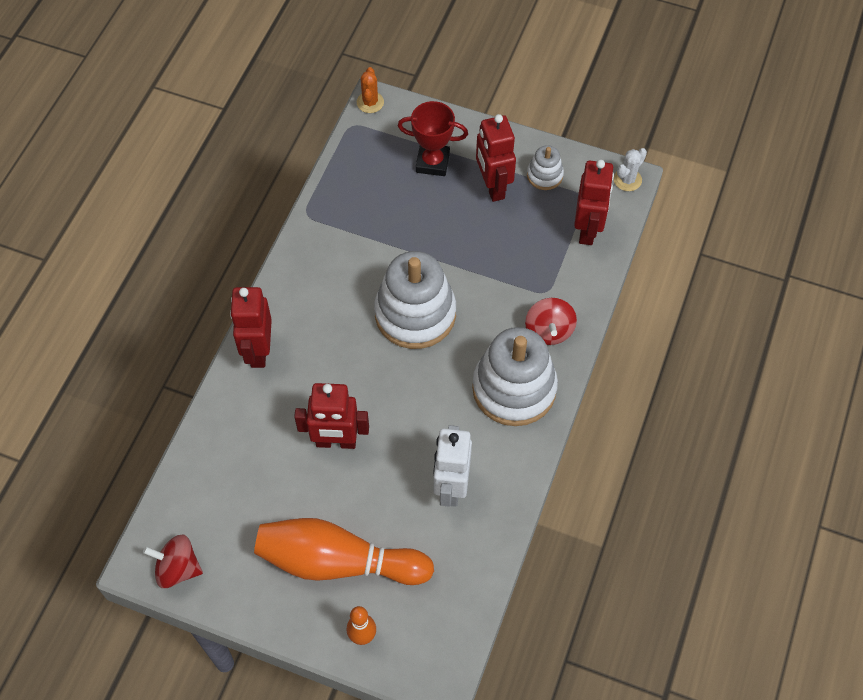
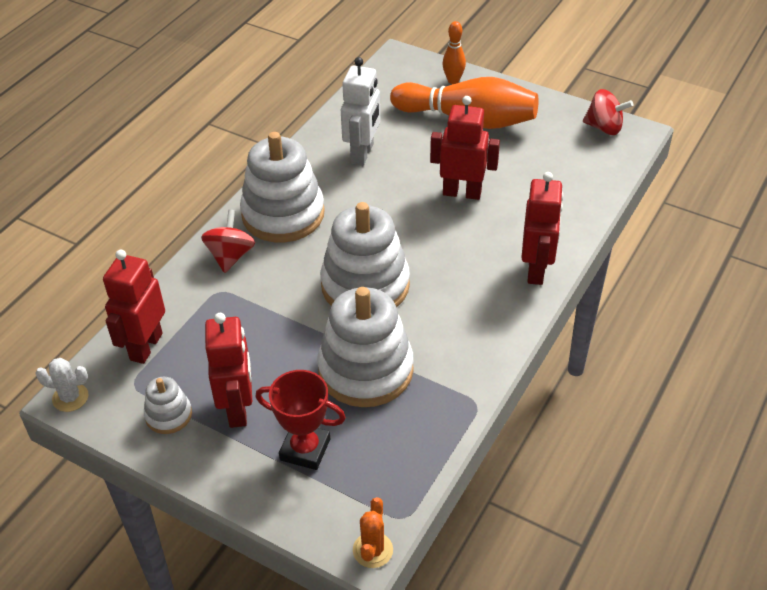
camera: 170 degrees left, 15 degrees down
white cactus [614,148,647,191] -> white cactus turned 45 degrees clockwise [35,358,89,412]
none -> white stacking toy [317,287,414,407]

